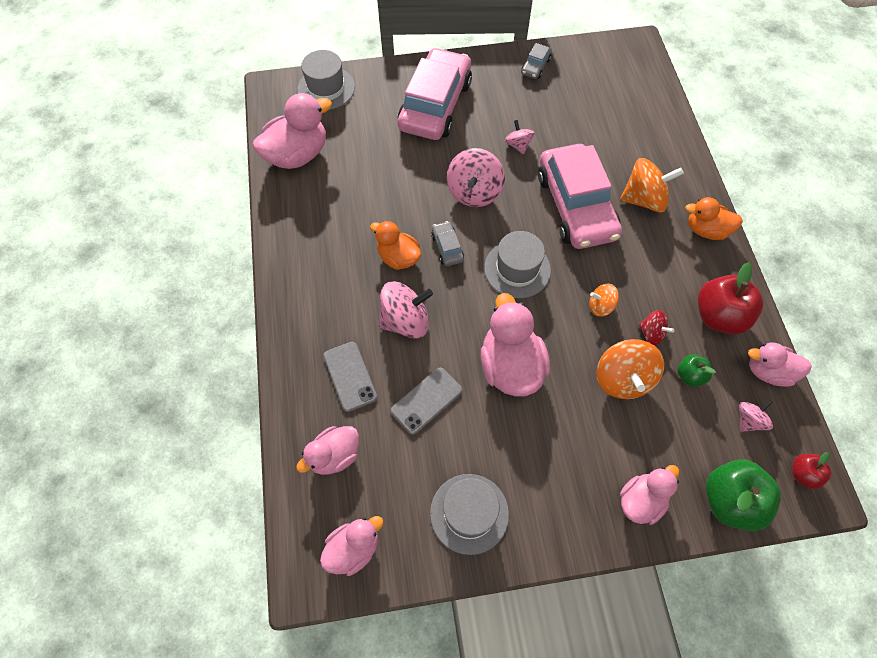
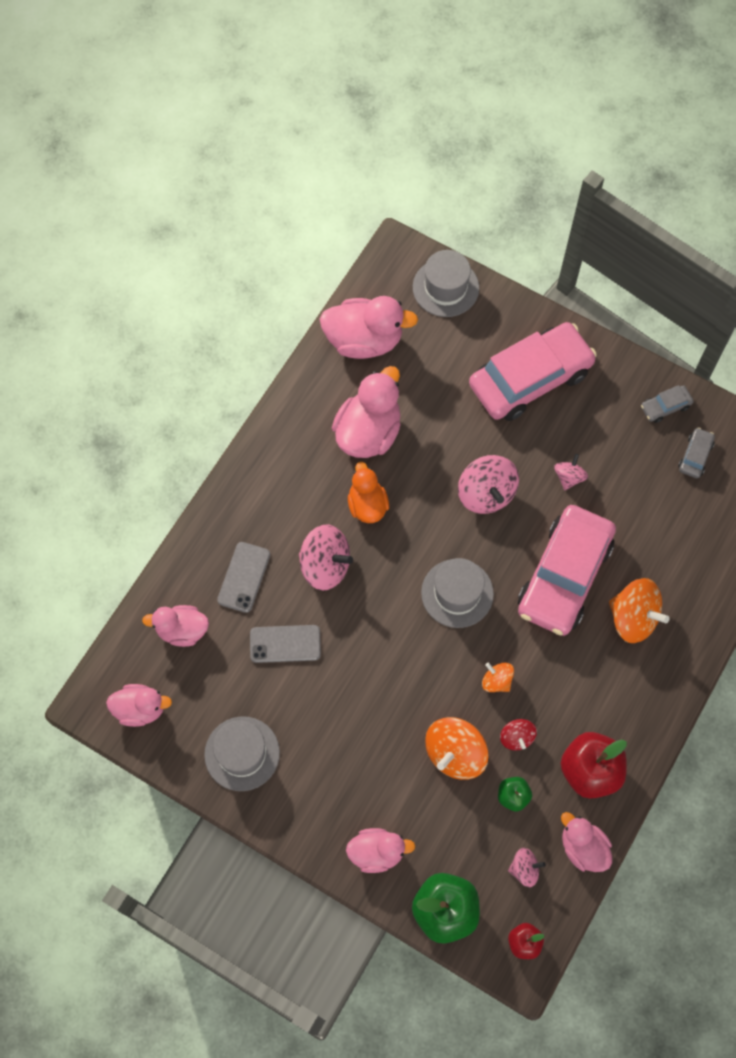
camera: 40 degrees right, 5 degrees up
grey car [431,221,464,266] -> grey car moved to [678,427,715,478]
pink spinning top [447,148,505,207] -> pink spinning top turned 75 degrees counterclockwise [458,455,519,514]
pink duck [481,293,550,397] -> pink duck moved to [332,366,401,458]
orange duck [685,197,743,240] -> none

